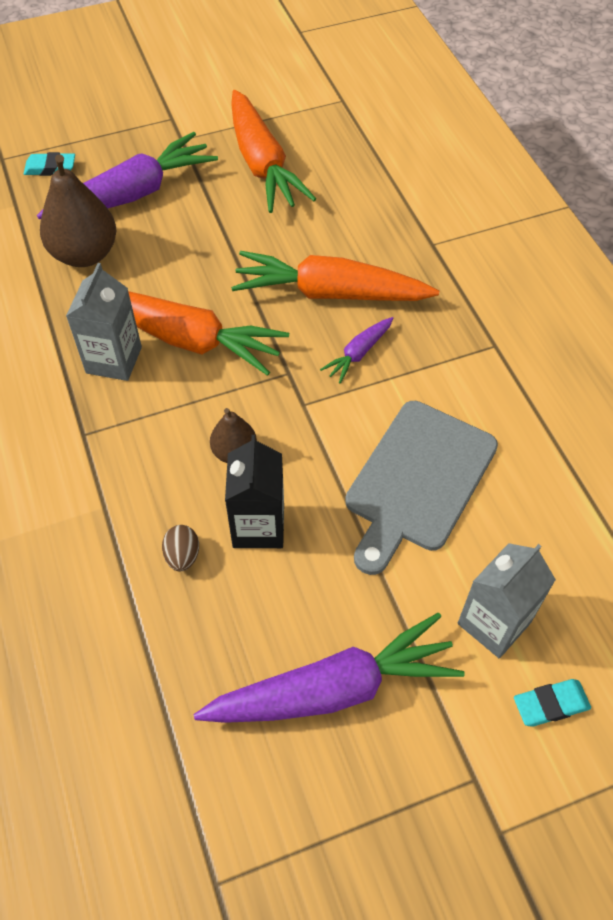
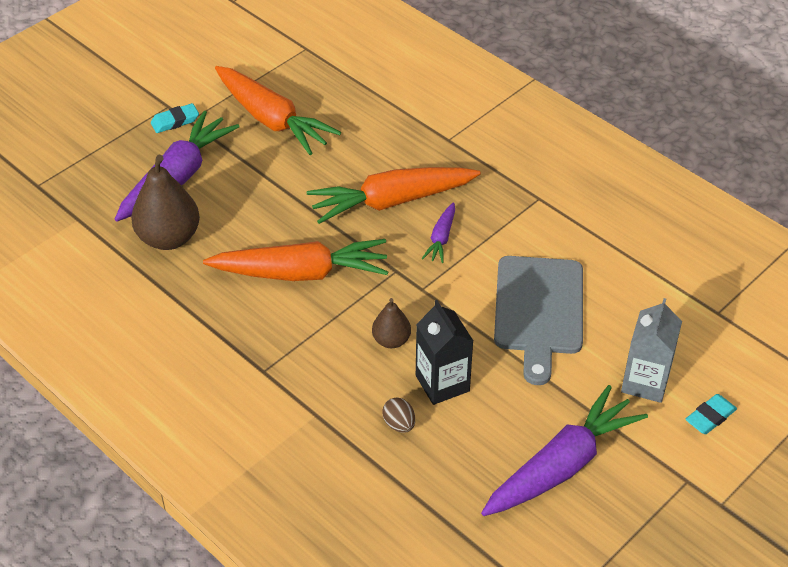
camera: 25 degrees left, 10 degrees down
turquoise eraser [24,152,75,176] -> turquoise eraser moved to [151,103,199,133]
grey carton [66,263,142,381] -> none

